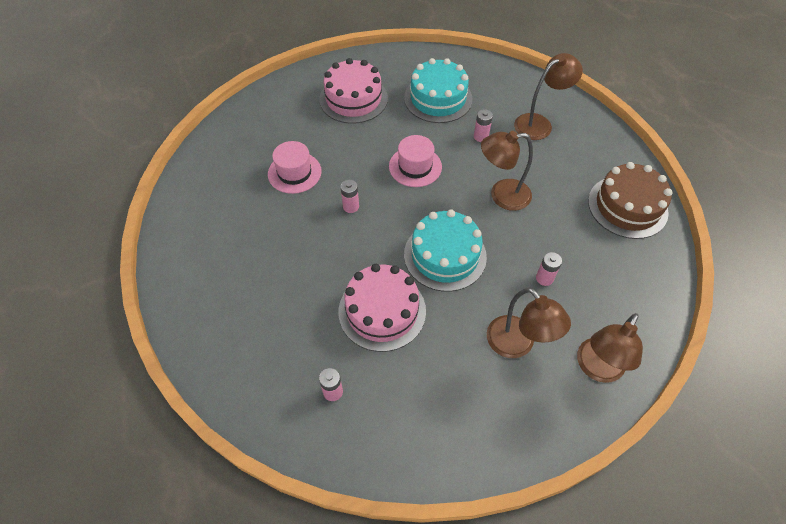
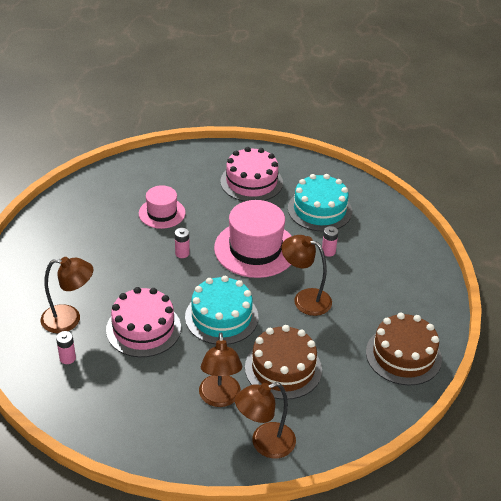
camera: 30 degrees right, 15 degrees down
pink hat [389,135,442,187] -> pink hat [214,200,291,278], size x1.71
brown lamp [514,53,583,140] -> brown lamp moved to [41,257,93,333]
pink battery [536,252,562,286] -> brown cake [245,325,322,400]

